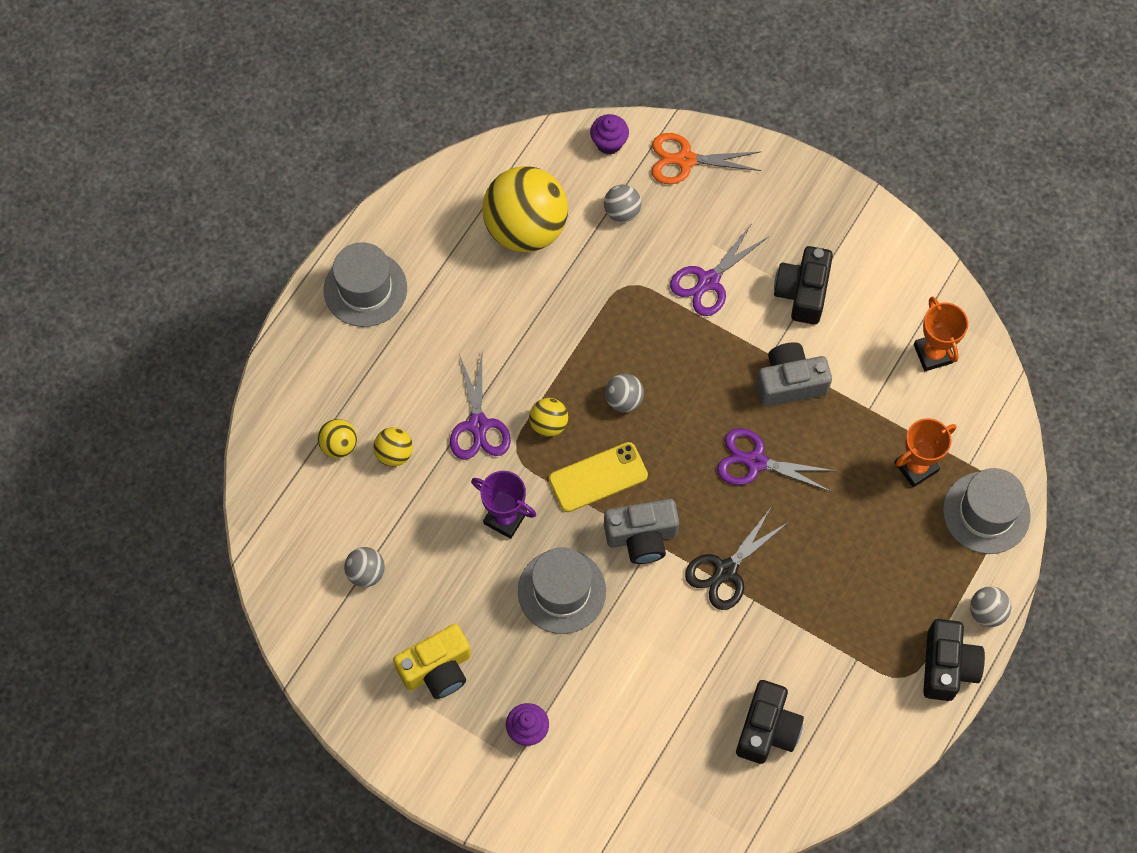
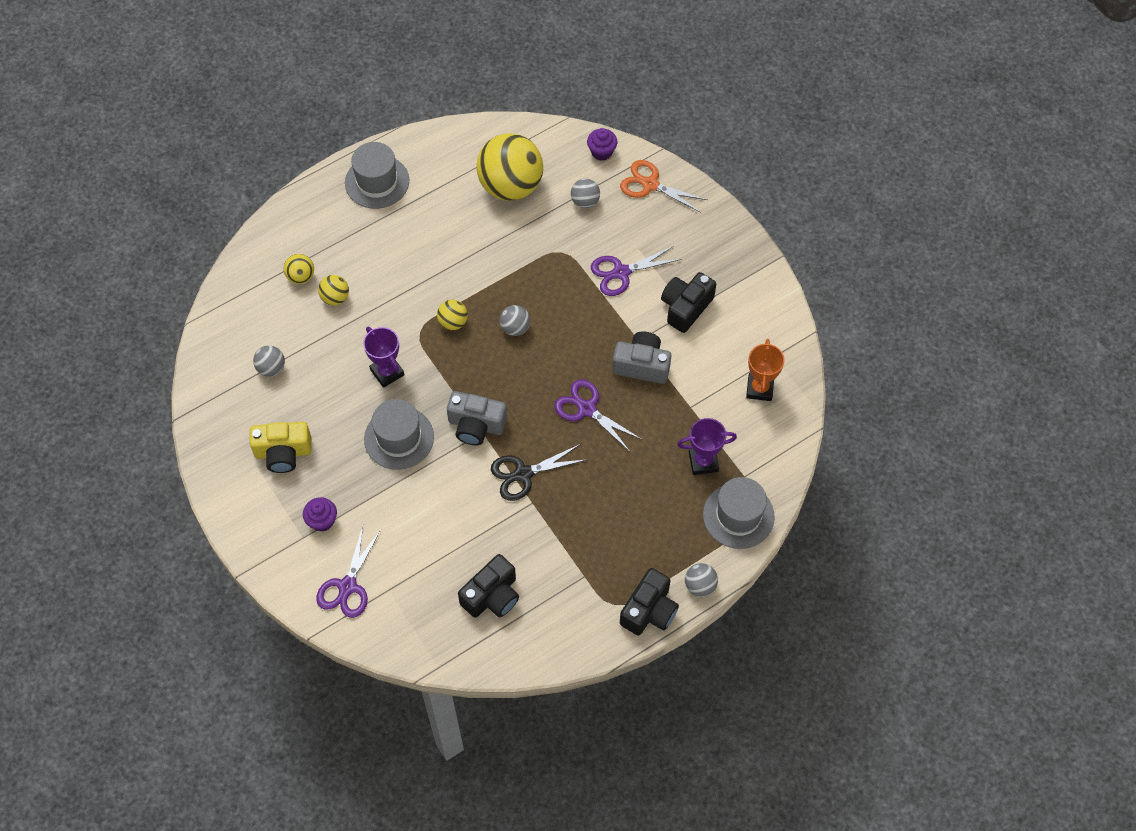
camera: 25 degrees right, 5 degrees down
purple scissors [450,354,511,460] -> purple scissors moved to [316,526,381,618]
yellow phone [549,442,648,512] -> none
orange trophy [895,418,956,487] -> purple trophy [677,418,737,475]

